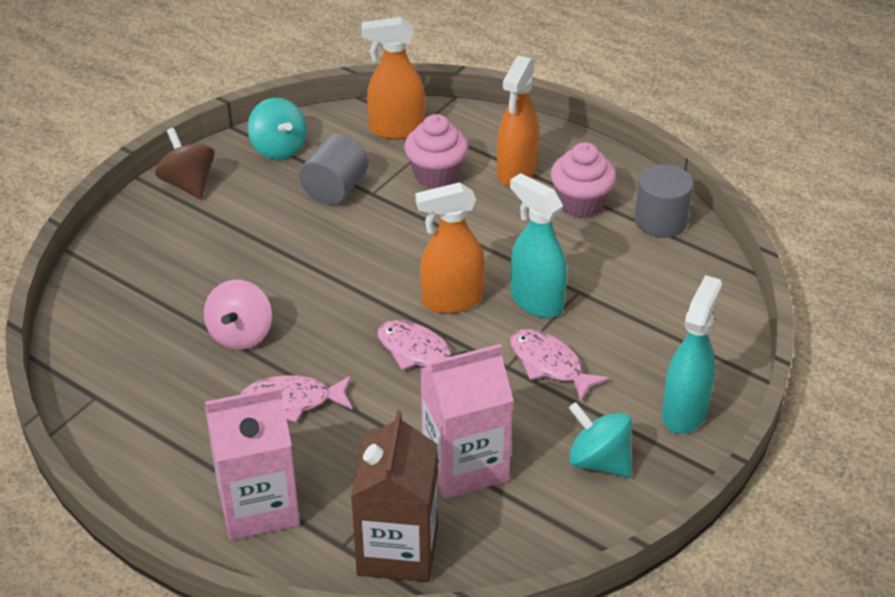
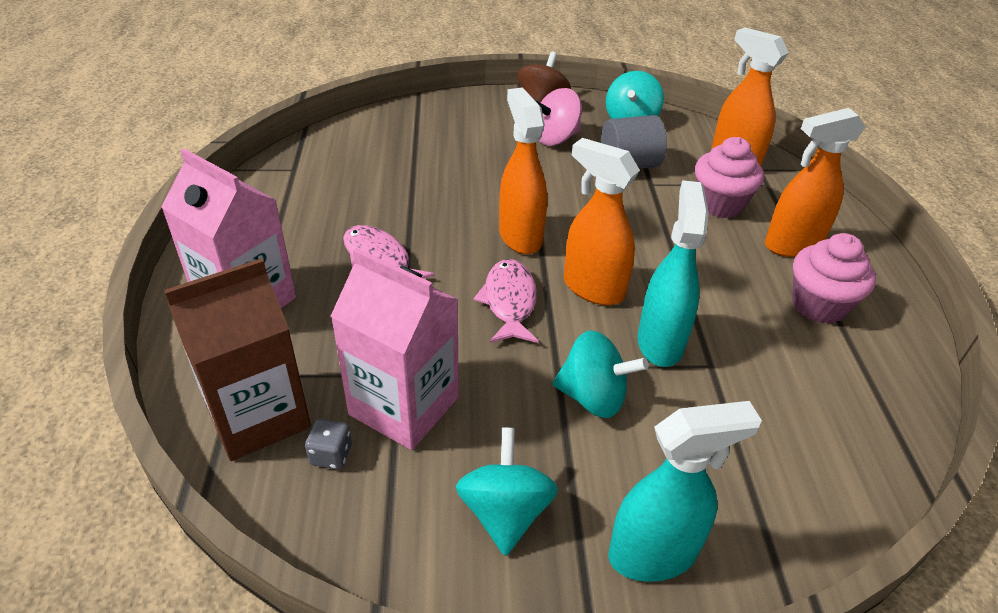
camera: 50 degrees right, 0 degrees up
pink spinning top [204,280,272,350] -> pink spinning top moved to [535,88,582,146]
pink fish [510,329,610,402] -> turquoise spinning top [553,330,648,418]
grey cylinder [635,164,693,238] -> none
none -> grey dice [305,419,352,470]
none -> orange spray bottle [499,87,547,254]

